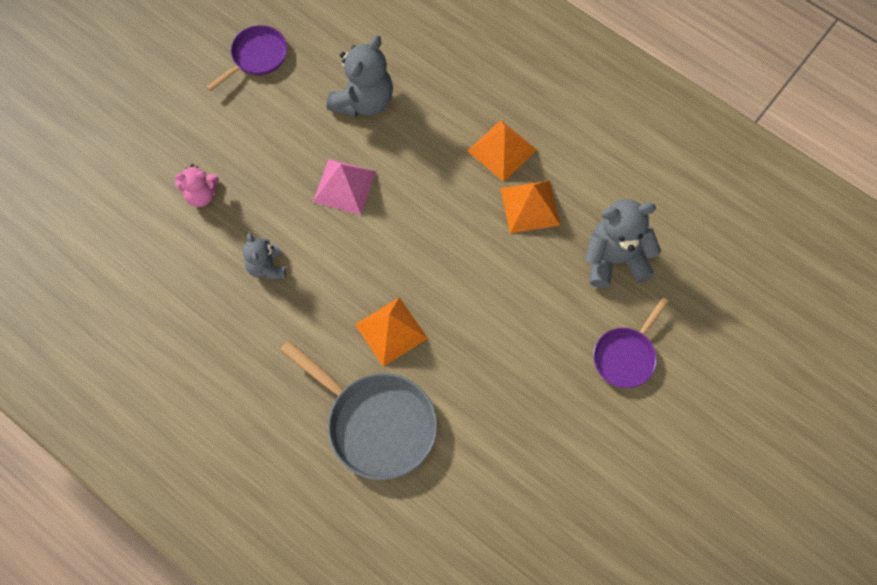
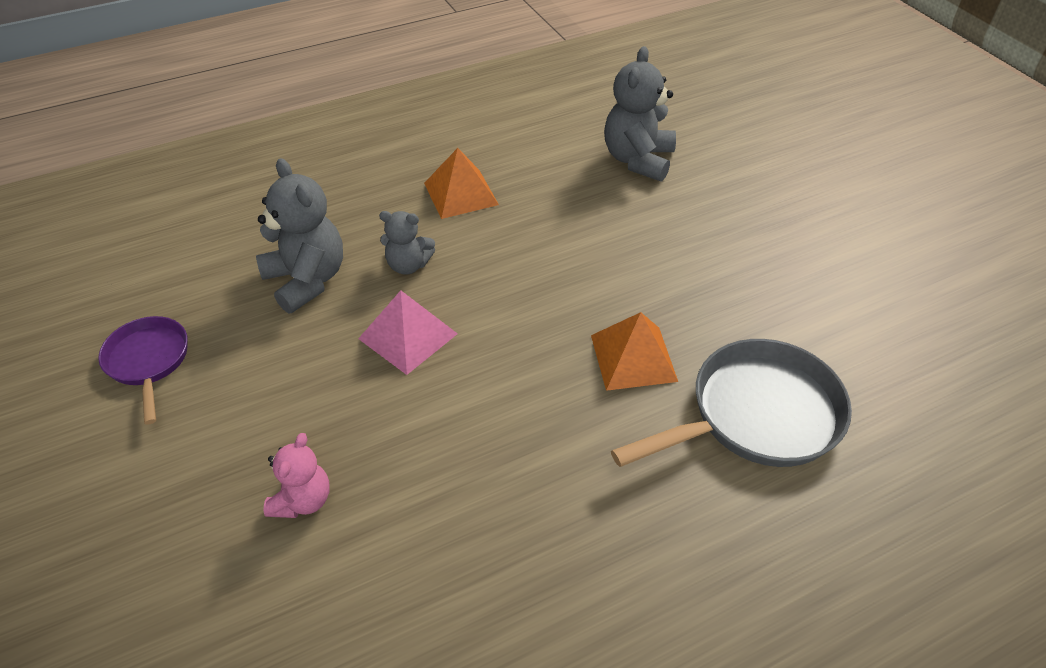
camera: 65 degrees left, 20 degrees down
grey teddy bear [243,233,286,279] -> grey teddy bear moved to [379,211,435,275]
orange pyramid [500,180,560,233] -> none
purple pan [593,297,669,388] -> none

